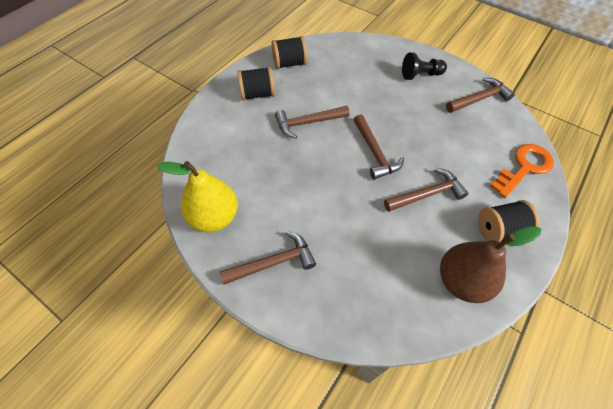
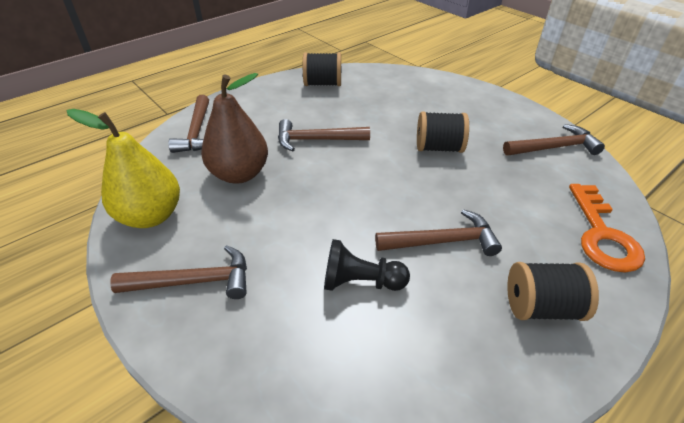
camera: 15 degrees right, 15 degrees down
black spool [237,67,275,100] -> black spool moved to [417,111,469,153]
brown hammer [354,114,404,180] -> brown hammer moved to [168,95,209,153]
black pawn [402,52,447,80] -> black pawn moved to [324,239,410,291]
brown pear [440,226,541,303] -> brown pear moved to [201,73,268,184]
orange key [490,144,554,198] -> orange key turned 120 degrees clockwise [569,184,645,273]

